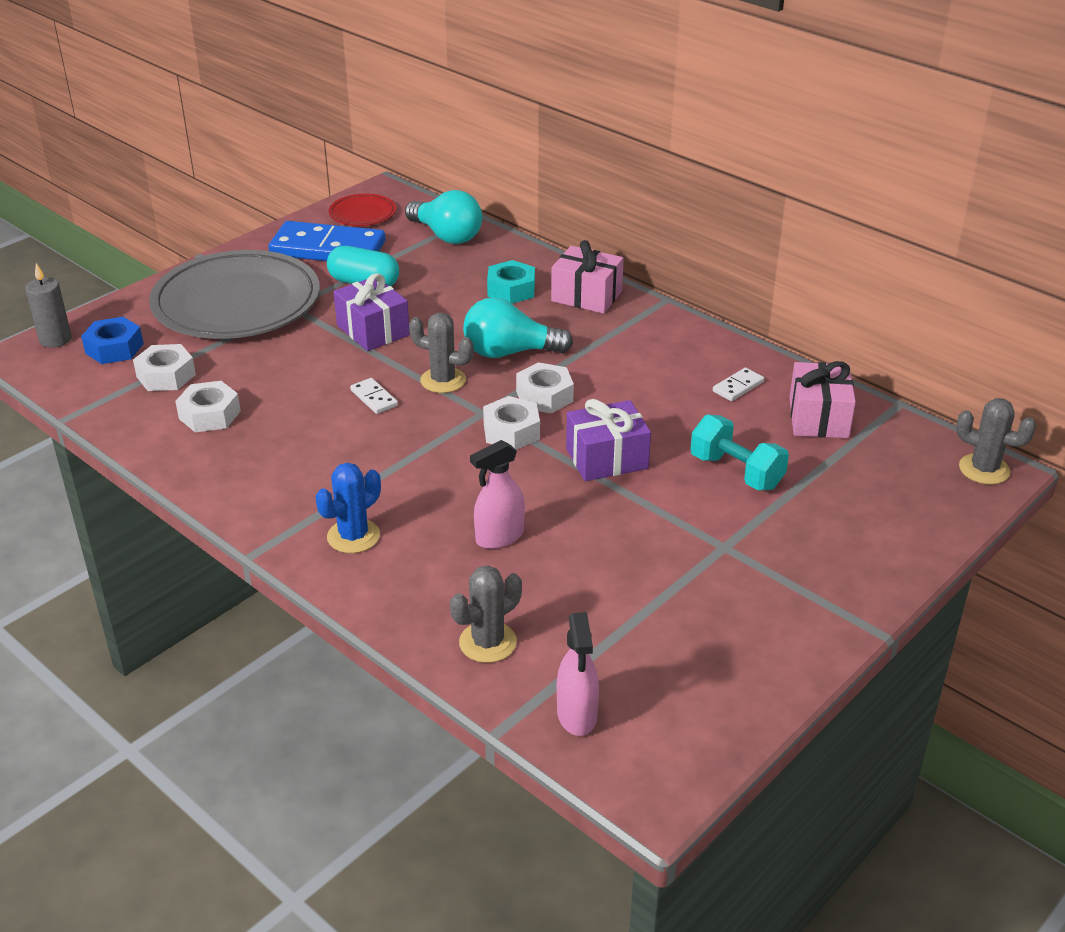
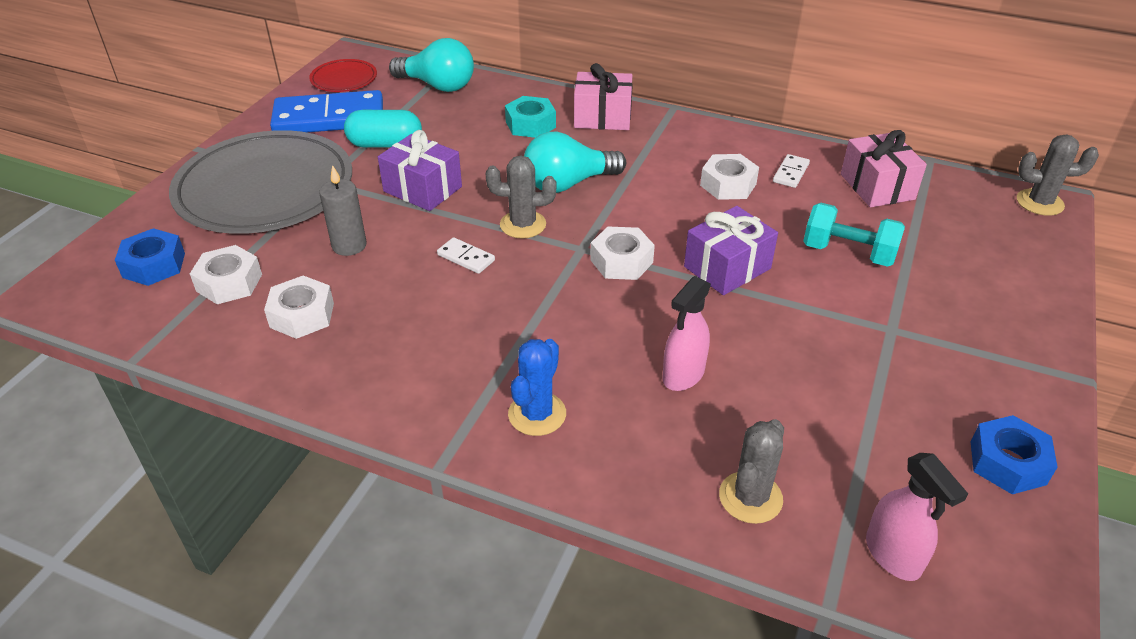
camera: 20 degrees left, 5 degrees up
grey candle [25,263,72,348] -> grey candle moved to [319,165,366,256]
white nut [516,362,574,414] -> white nut moved to [700,154,759,200]
none -> blue nut [971,415,1057,494]

